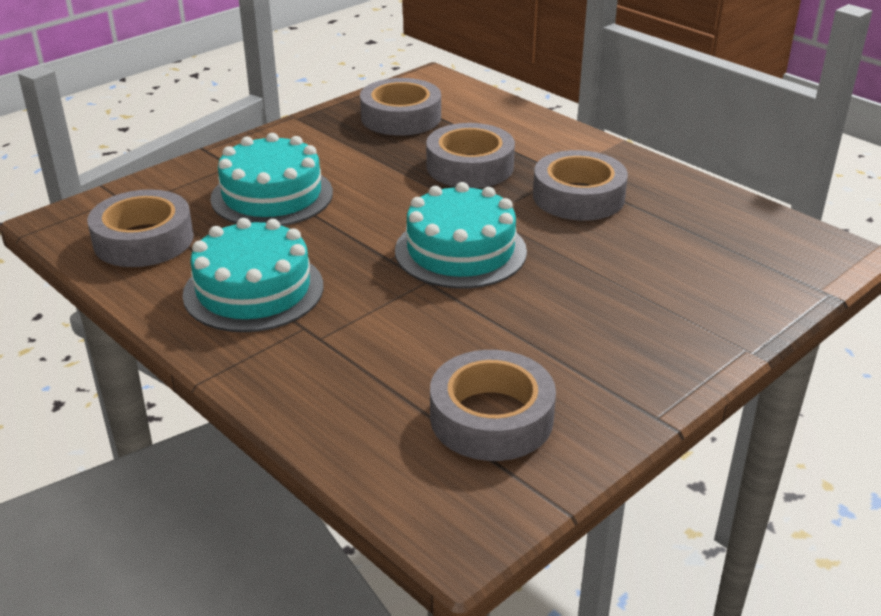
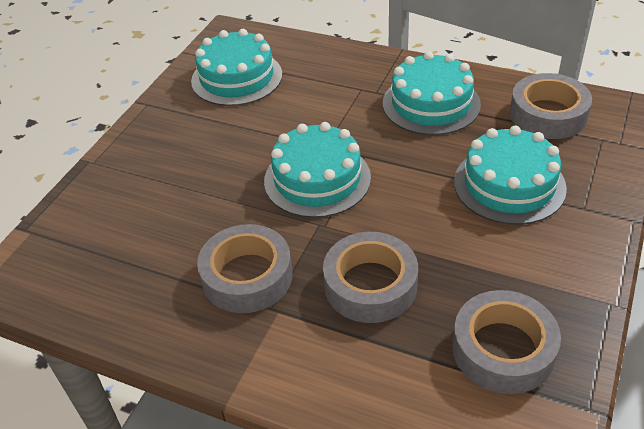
camera: 160 degrees right, 10 degrees up
grey tape [430,350,556,461] -> turquoise cake [191,29,282,106]

